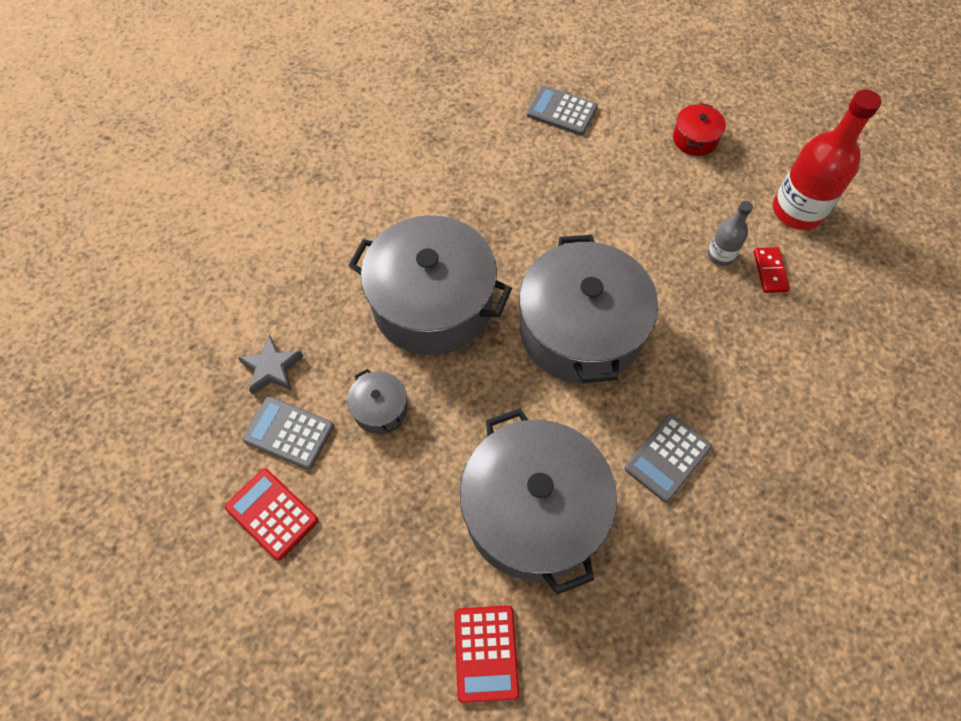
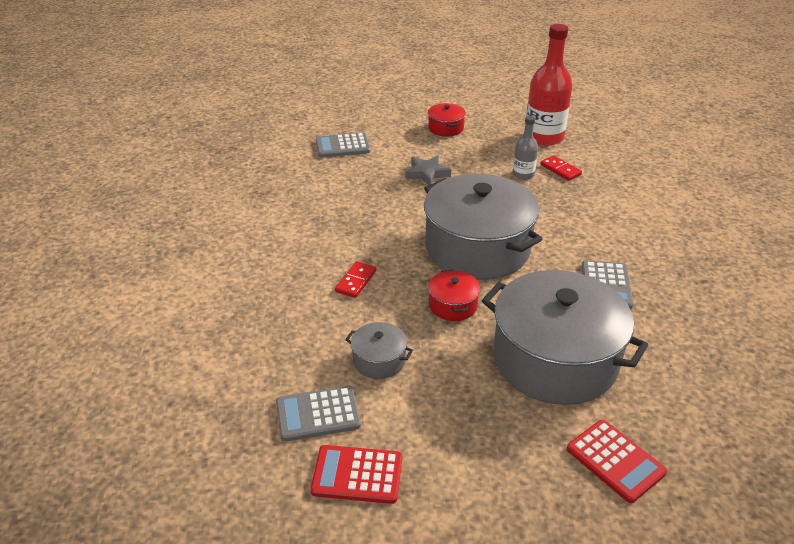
camera: 35 degrees left, 25 degrees down
grey star [238,334,303,395] -> grey star moved to [406,156,451,185]
grey pot [348,215,512,355] -> red domino [335,261,376,298]
none -> red pot [428,270,480,321]

